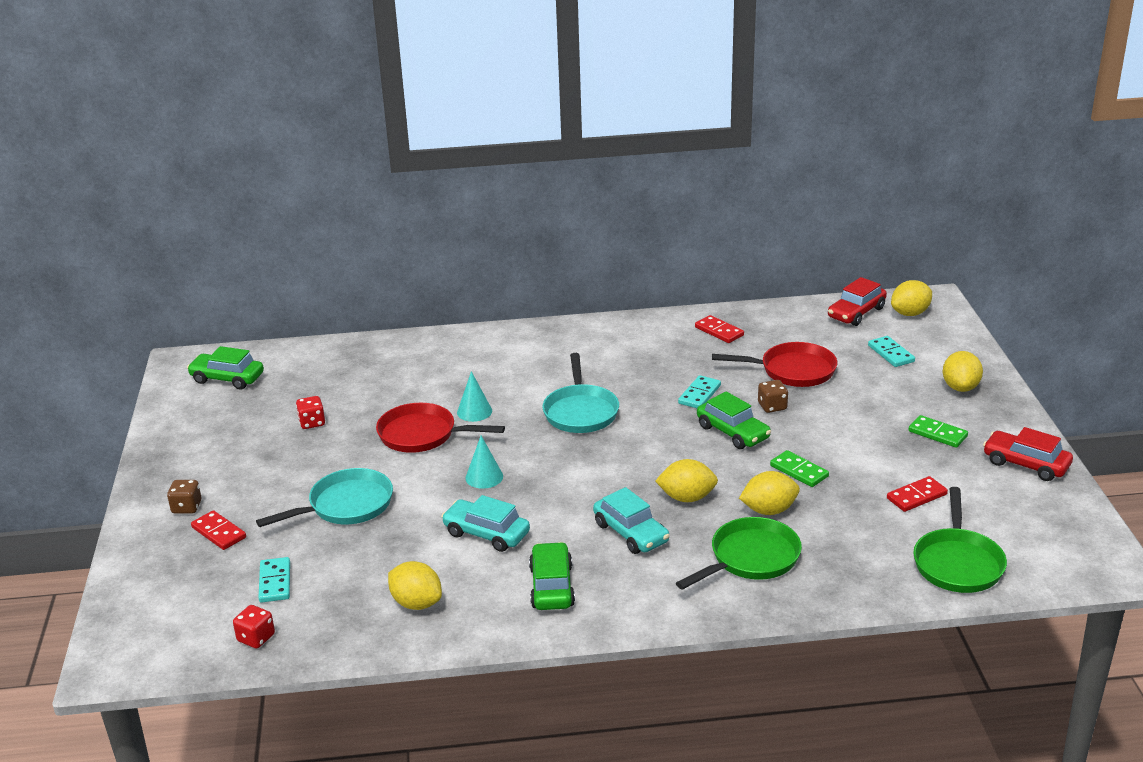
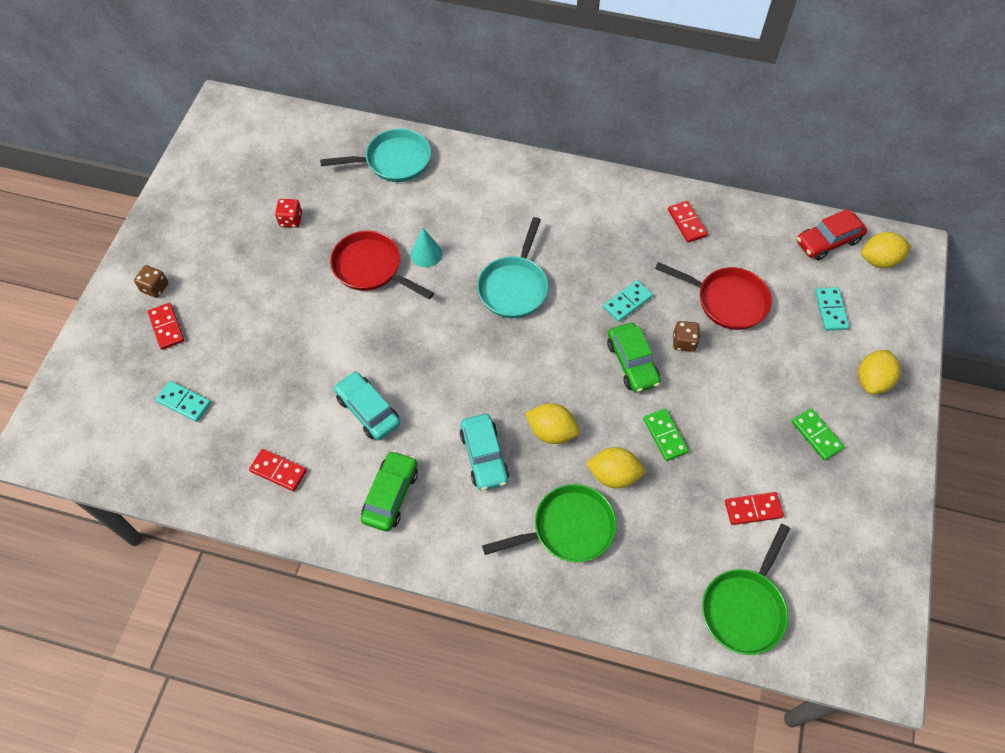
camera: 20 degrees right, 30 degrees up
green car [187,346,264,390] -> none
red dice [233,605,275,649] -> none
turquoise pan [256,468,393,527] -> turquoise pan moved to [320,129,431,182]
turquoise domino [258,557,290,603] -> turquoise domino turned 75 degrees counterclockwise [155,381,211,422]
yellow lemon [388,561,442,610] -> red domino [249,449,307,491]
turquoise cone [466,436,503,489] -> none
red car [983,427,1073,481] -> none

